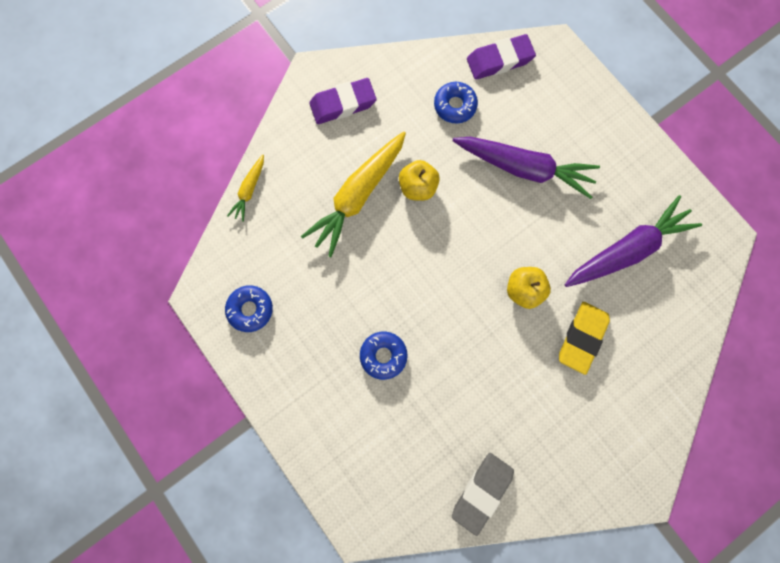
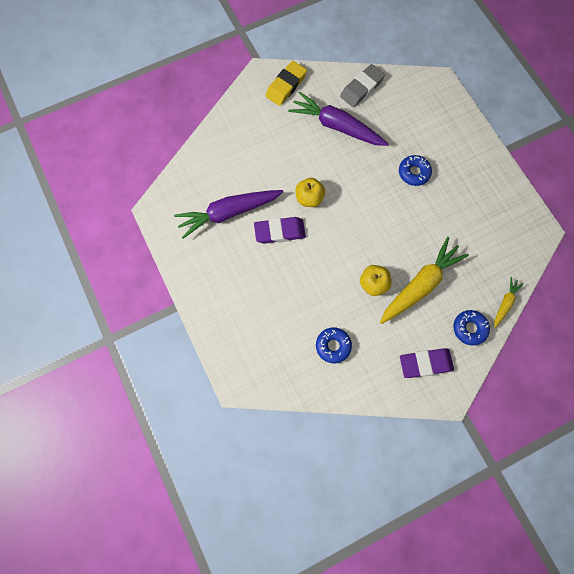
camera: 170 degrees left, 5 degrees down
blue donut [225,285,273,332] -> blue donut moved to [453,310,490,346]
purple carrot [452,137,600,199] -> purple carrot moved to [288,91,388,146]
purple eraser [467,34,536,80] -> purple eraser moved to [254,217,306,244]
yellow eraser [559,302,610,375] -> yellow eraser moved to [265,61,307,106]

